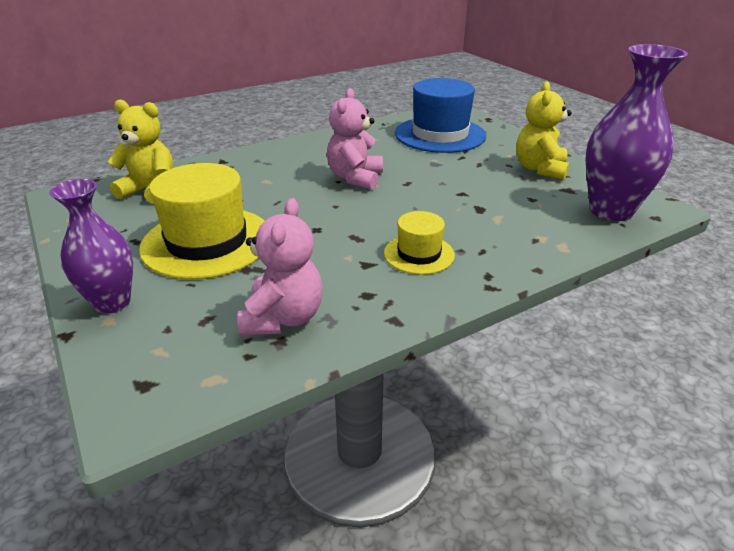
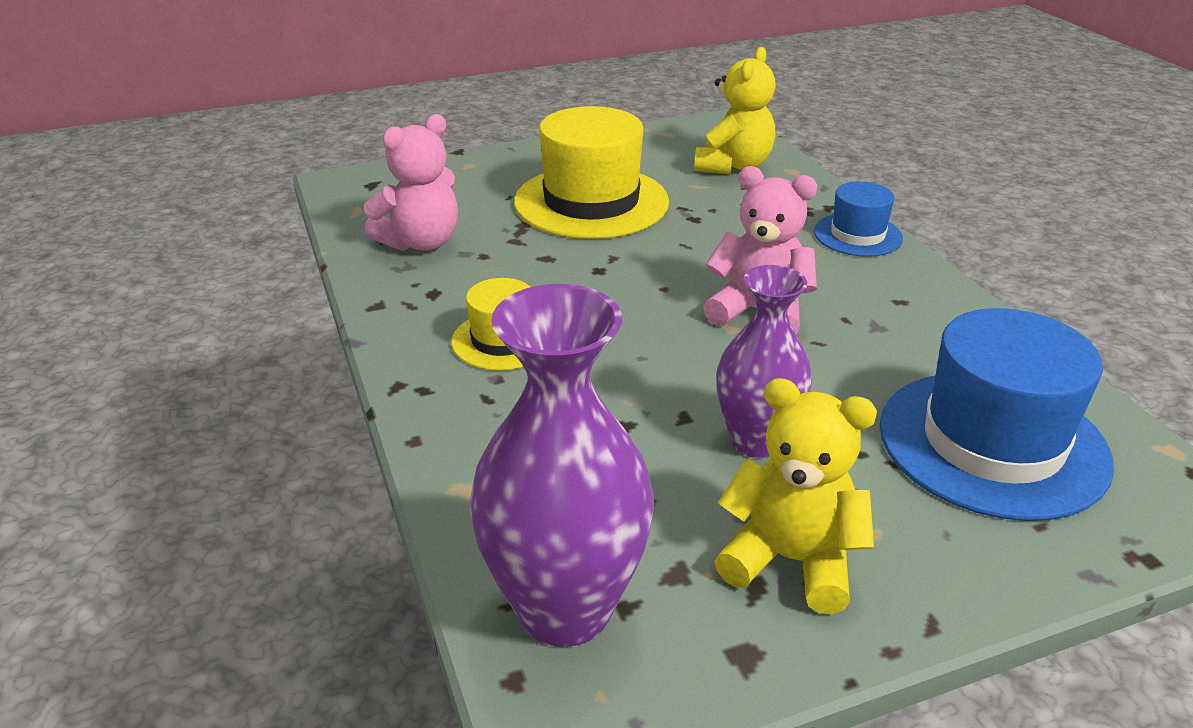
camera: 100 degrees right, 0 degrees up
purple vase [49,179,133,314] -> purple vase moved to [716,265,812,458]
pink teddy bear [237,198,323,336] -> pink teddy bear turned 60 degrees counterclockwise [364,114,458,251]
none -> blue hat [814,182,903,257]

